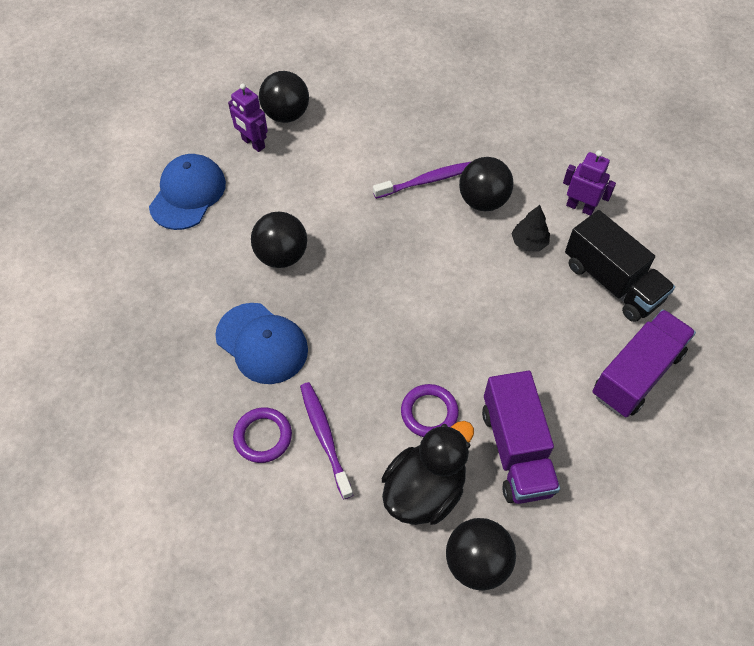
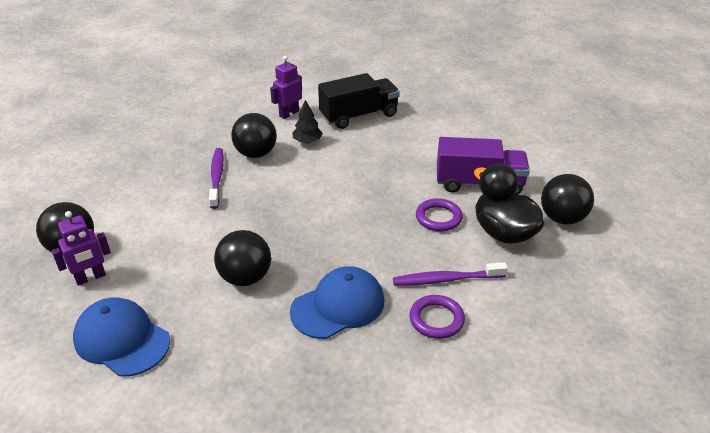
camera: 75 degrees left, 20 degrees down
purple truck [592,309,696,417] -> none

